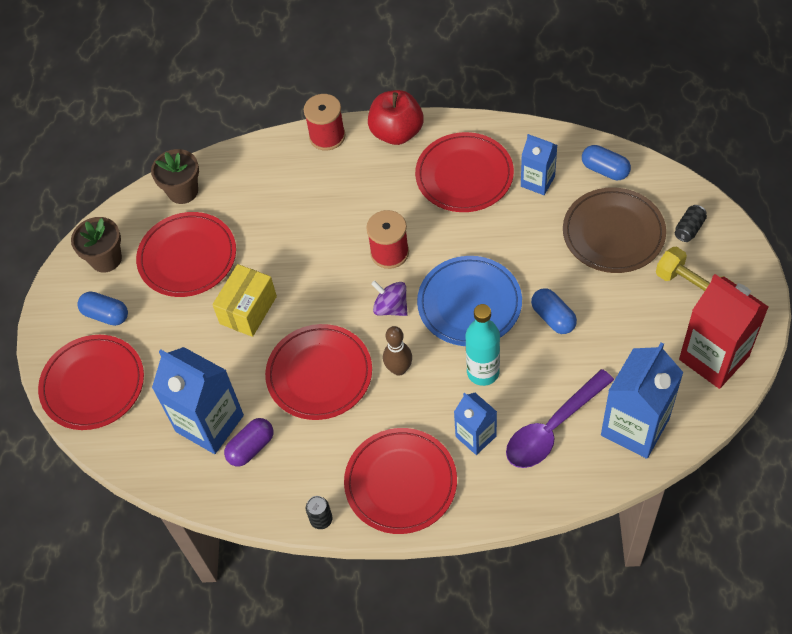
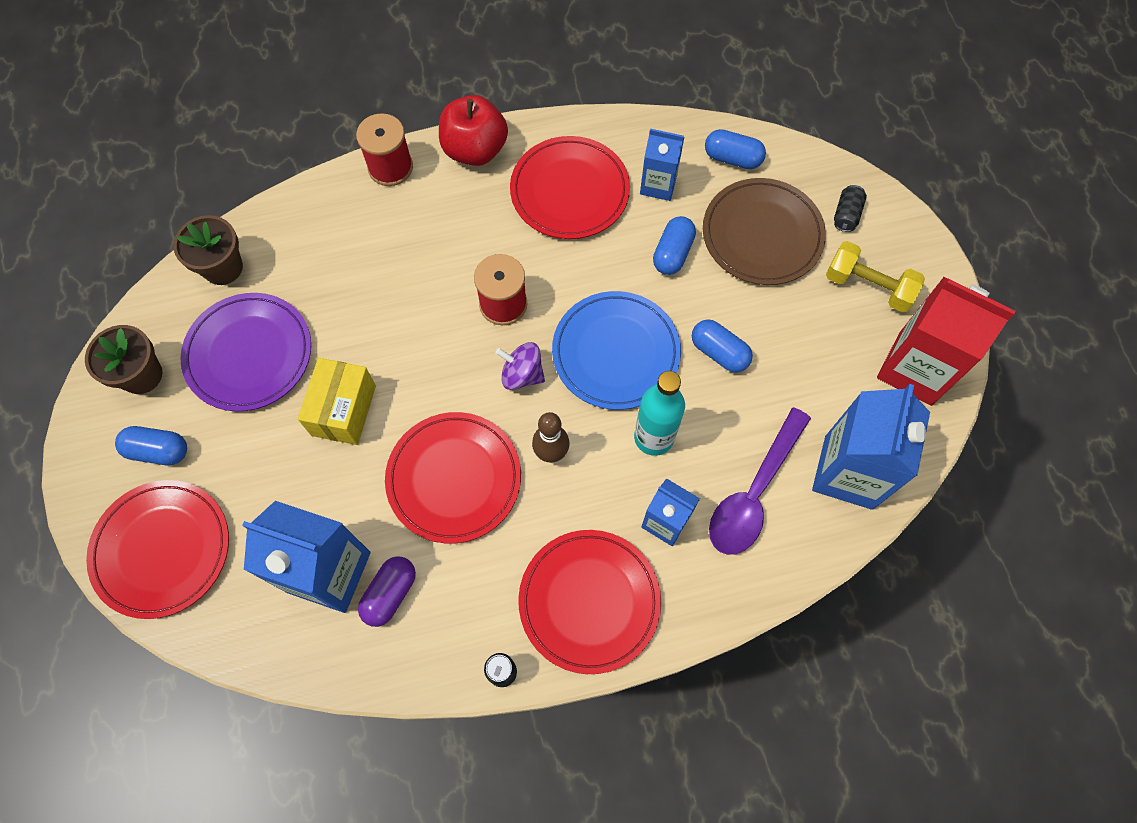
camera: 20 degrees left, 10 degrees up
red plate [136,212,236,297] -> purple plate [180,293,311,412]
none -> blue capsule [653,216,696,275]

